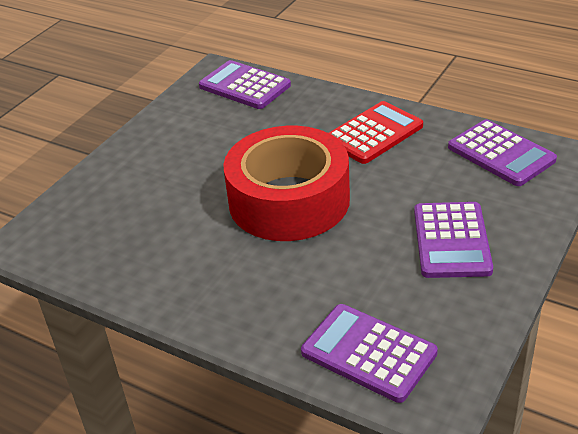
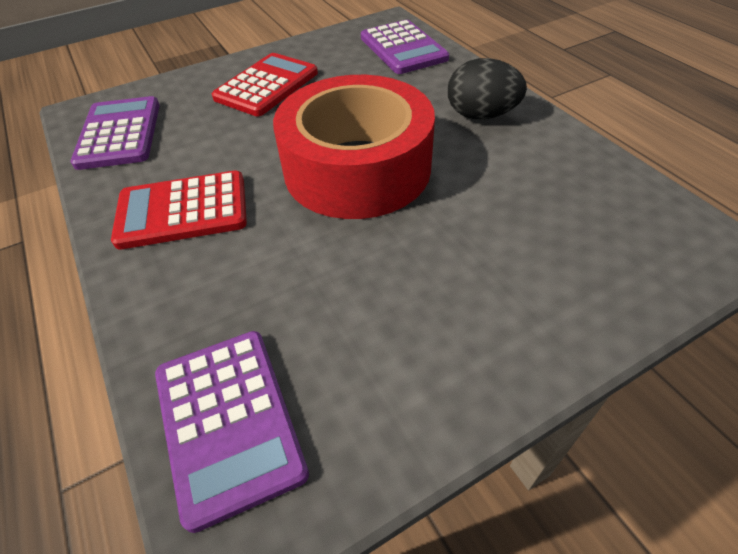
camera: 150 degrees left, 10 degrees up
purple calculator [414,202,493,278] -> red calculator [212,53,318,116]
none -> black egg [448,58,527,119]

